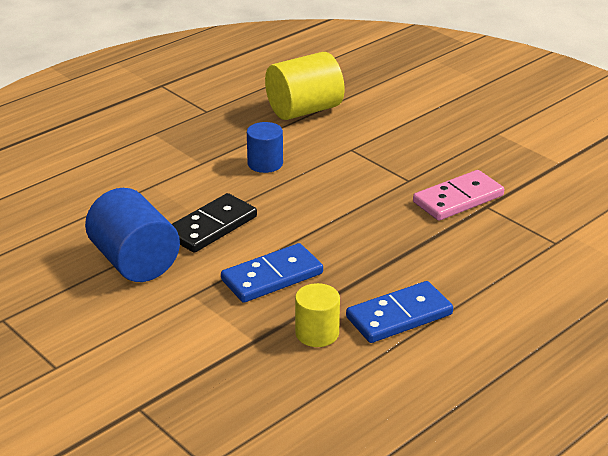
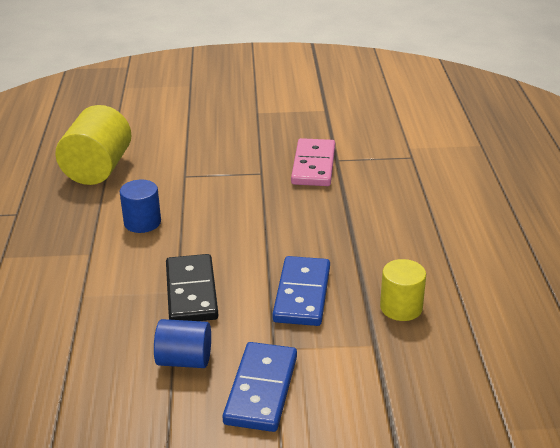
camera: 50 degrees left, 0 degrees up
blue cylinder [85,188,180,282] -> blue cylinder [154,319,211,368], size x0.59
blue domino [346,281,453,343] -> blue domino moved to [222,342,297,432]

